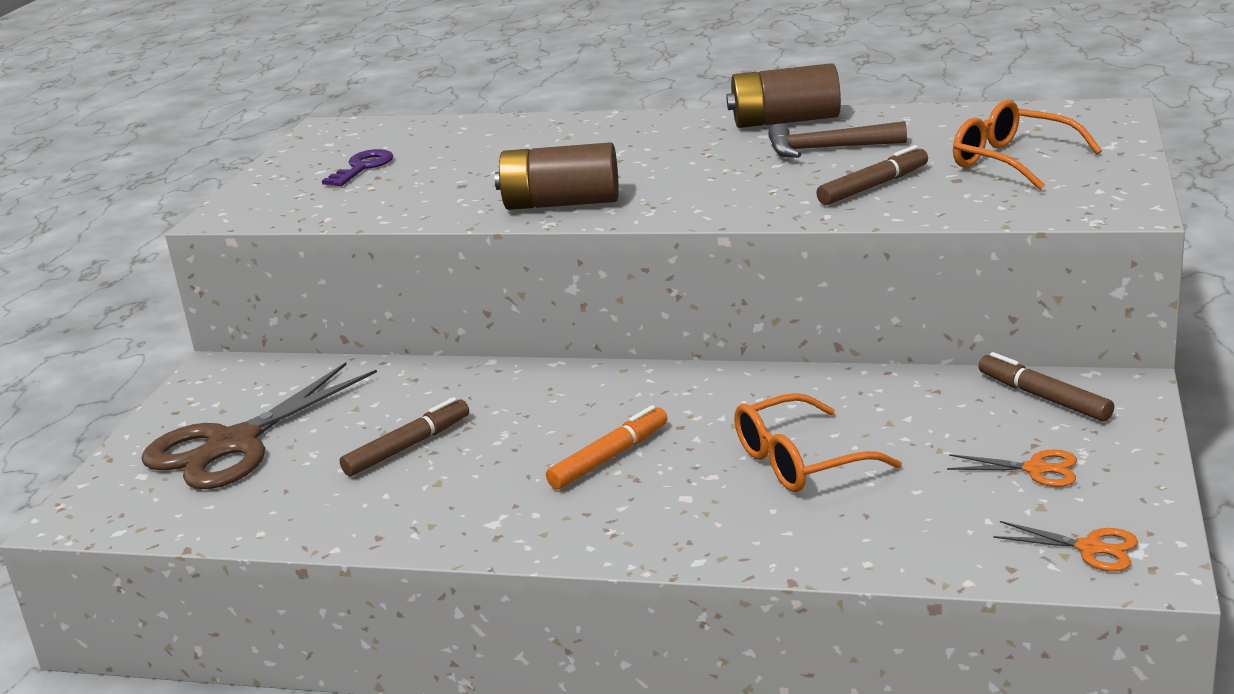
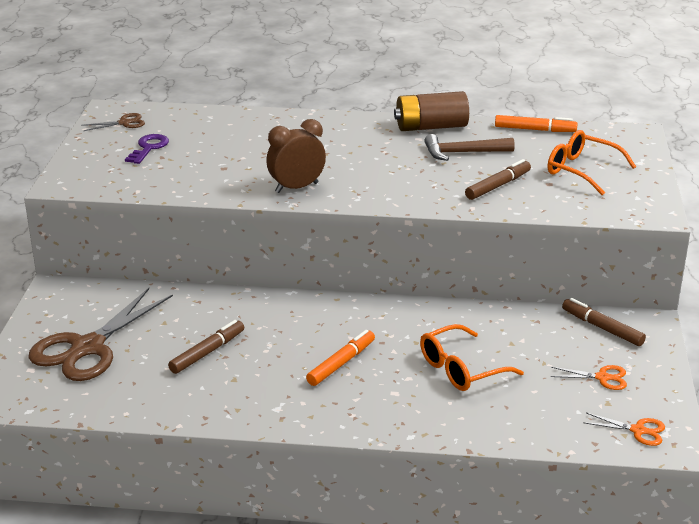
camera: 10 degrees left, 5 degrees up
brown battery [494,142,619,210] -> brown clock [266,119,326,193]
none -> brown scissors [81,113,145,131]
none -> orange marker [495,115,578,132]

